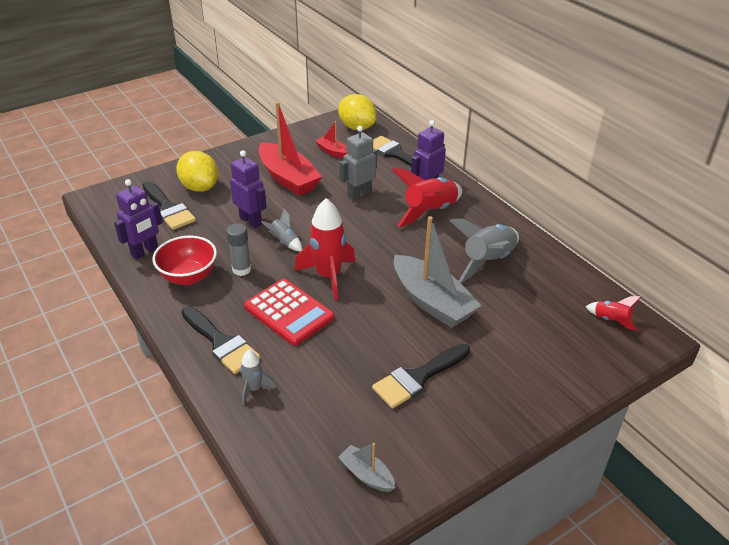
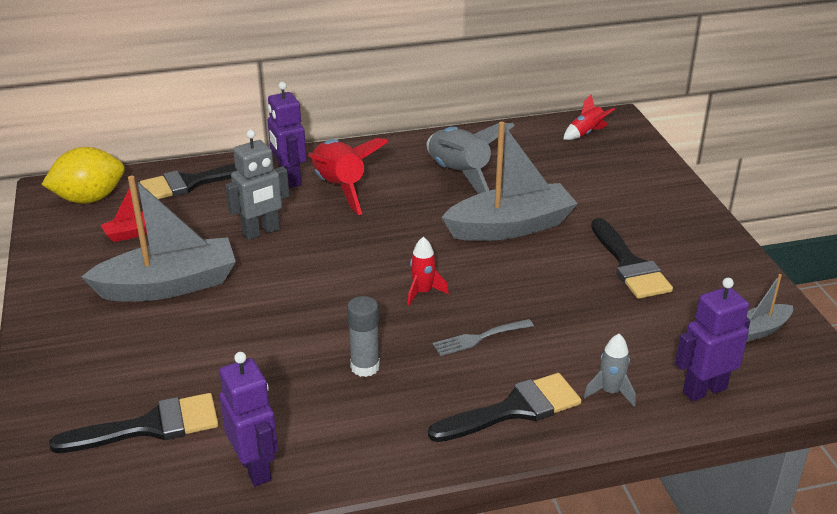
camera: 70 degrees left, 5 degrees down
red bowl [152,236,217,285] -> none
yellow lemon [176,151,218,192] -> none
purple robot [230,150,267,228] -> purple robot moved to [675,278,750,401]
red calculator [244,279,334,346] -> grey fork [432,319,534,356]
red boat [258,102,322,196] -> grey boat [81,176,236,301]
grey rocket [262,209,302,252] -> none
red rocket [294,198,355,300] -> red rocket [407,237,449,306], size x0.51
grey robot [339,126,377,201] -> grey robot turned 105 degrees counterclockwise [225,130,289,240]

